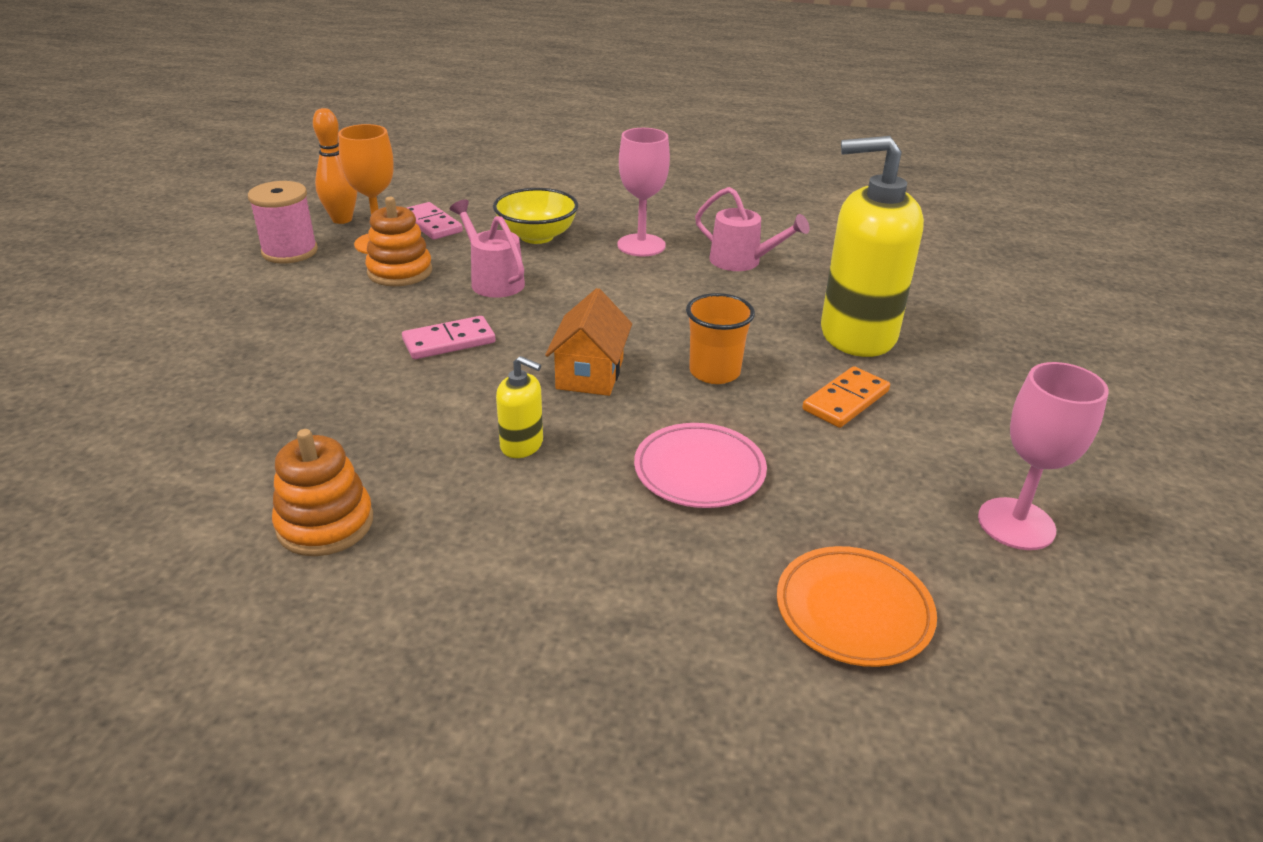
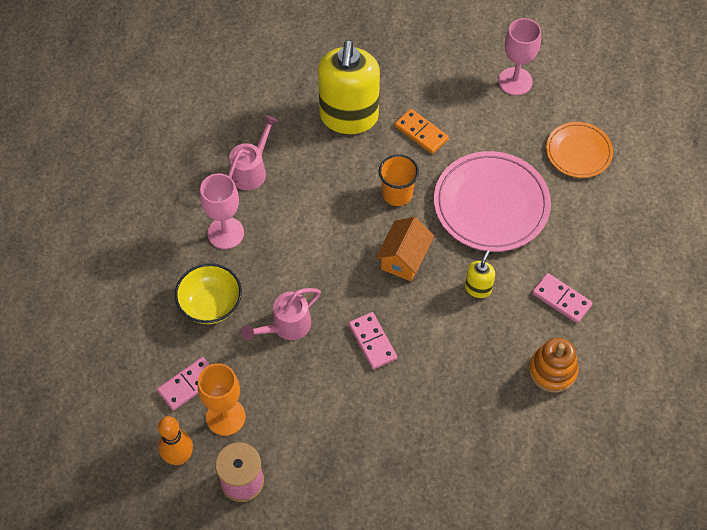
camera: 90 degrees left, 25 degrees up
orange stacking toy [365,197,432,286] -> none
orange house [545,288,632,396] -> orange house turned 75 degrees counterclockwise [376,217,434,281]
pink plate [634,423,767,508] -> pink plate [434,151,551,252], size x1.71
none -> pink domino [532,273,593,323]

